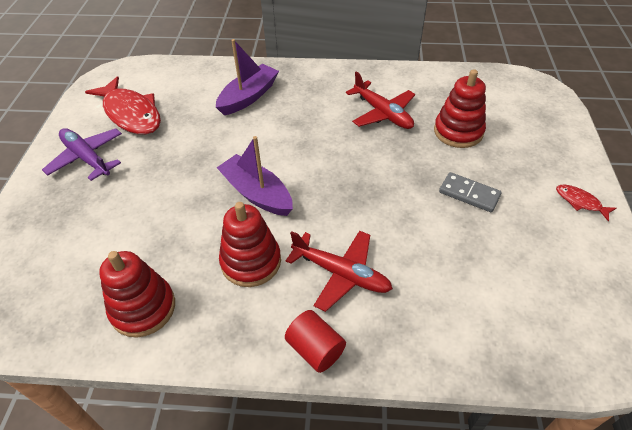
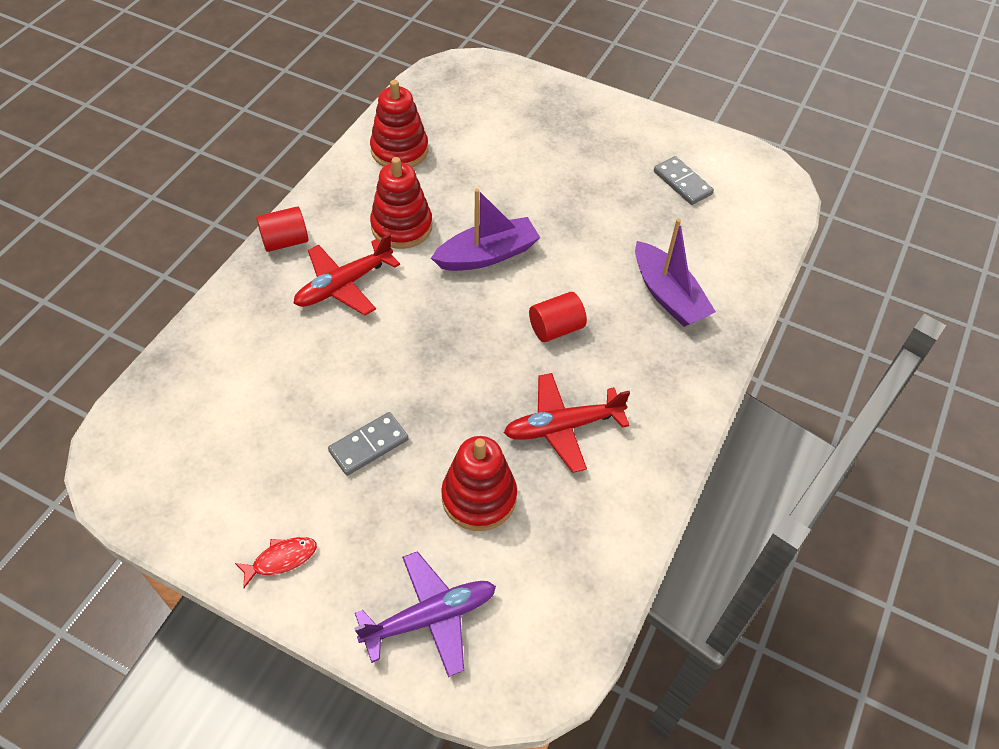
camera: 110 degrees right, 5 degrees up
purple plane [42,128,122,181] -> purple plane moved to [354,551,496,677]
red fish [85,76,161,134] -> grey domino [654,156,714,205]
none -> red cylinder [529,292,587,342]

